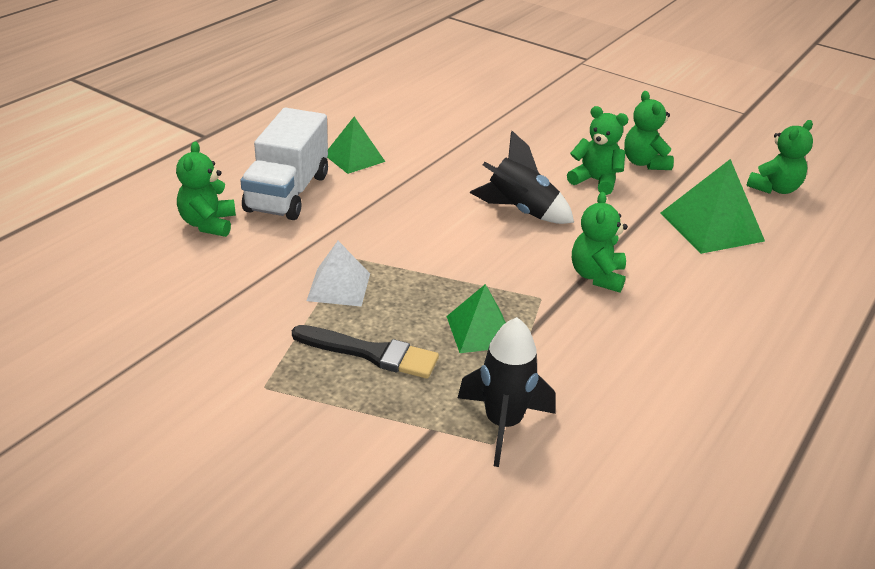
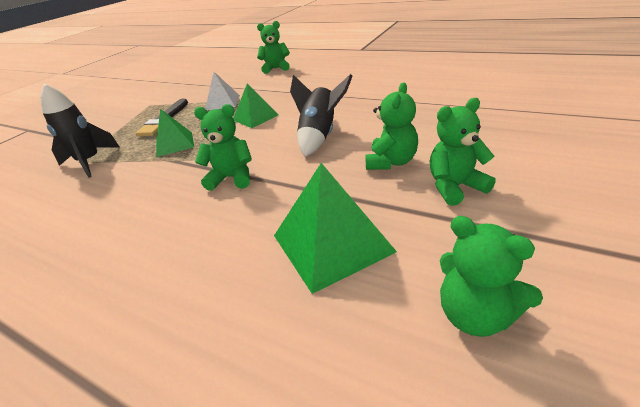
camera: 90 degrees right, 0 degrees up
white truck [240,108,328,220] -> none
green pyramid [327,117,385,174] -> green pyramid moved to [233,83,278,128]

